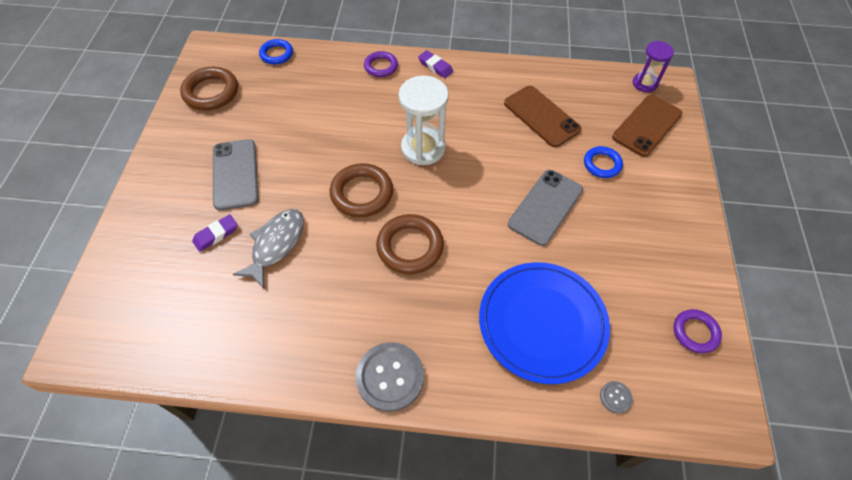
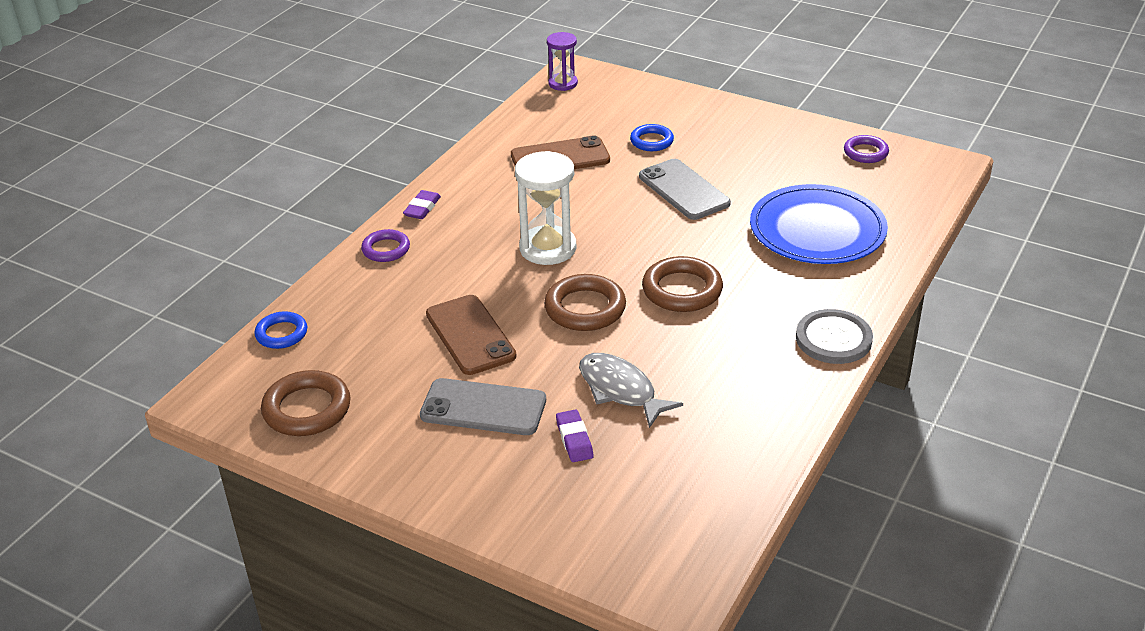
camera: 65 degrees left, 20 degrees down
purple eraser [418,50,453,78] -> purple eraser turned 45 degrees counterclockwise [403,190,441,219]
grey button [600,381,633,414] -> none
brown phone [612,95,683,157] -> brown phone moved to [426,295,516,375]

